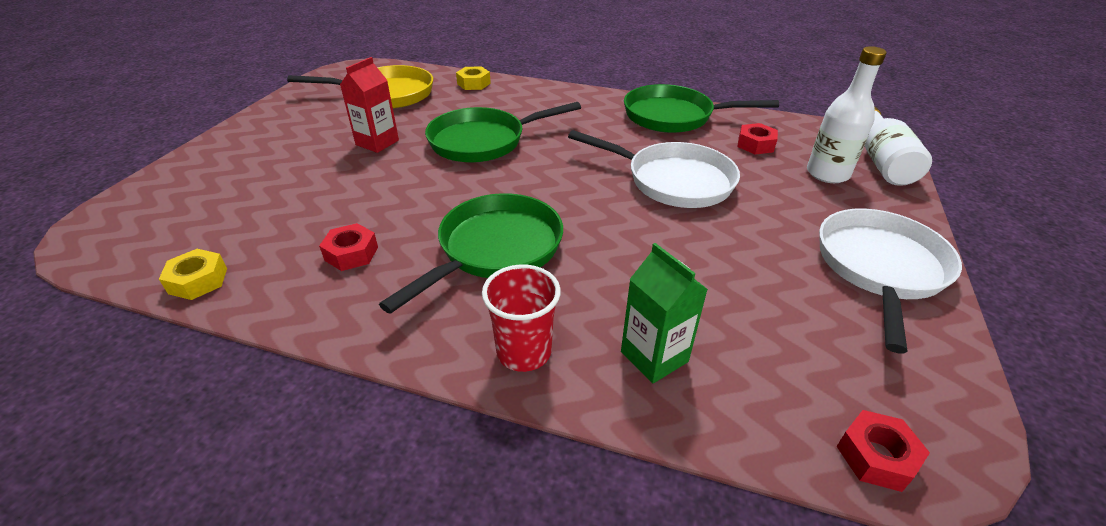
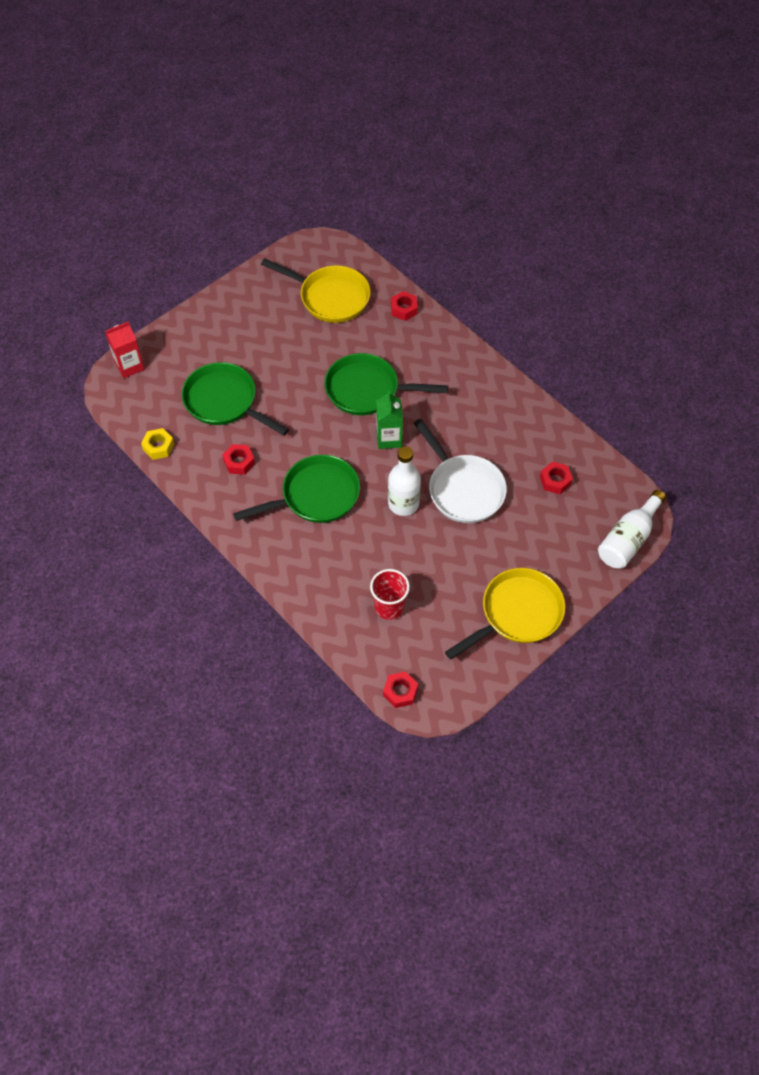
camera: 30 degrees right, 20 degrees up
red carton [340,57,399,153] -> red carton moved to [105,321,145,378]
yellow nut [456,66,491,90] -> red nut [391,291,418,321]
red cup [482,264,561,372] -> red cup moved to [370,569,410,620]
green carton [621,243,708,383] -> green carton moved to [376,391,403,449]
green pan [624,84,779,133] -> green pan moved to [182,362,289,436]
white bottle [807,46,887,183] -> white bottle moved to [388,446,421,516]
white pan [819,209,962,353] -> yellow pan [445,568,565,660]

